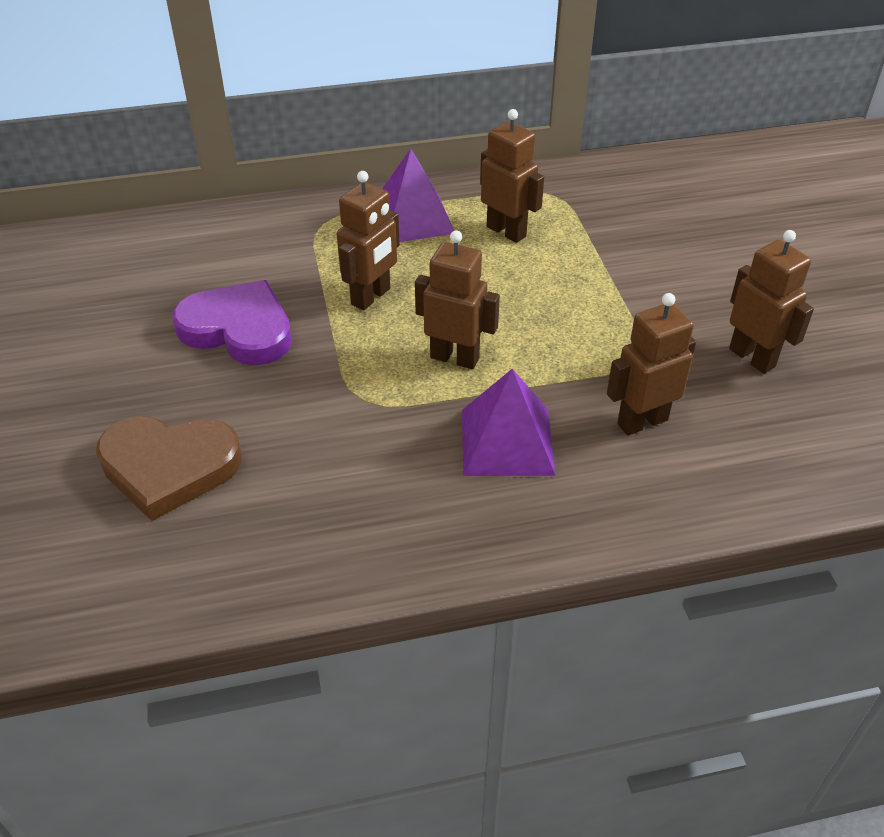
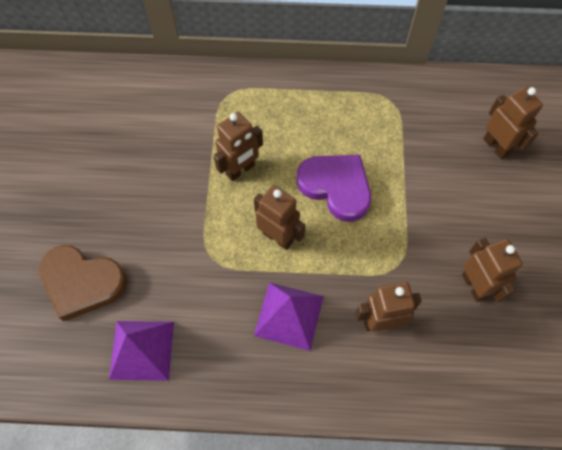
camera: 15 degrees right, 20 degrees up
purple heart [172,280,292,365] -> purple heart moved to [296,155,371,222]
purple pyramid [382,149,454,242] -> purple pyramid moved to [109,321,174,381]
brown robot [480,109,544,243] -> brown robot moved to [483,87,543,159]

